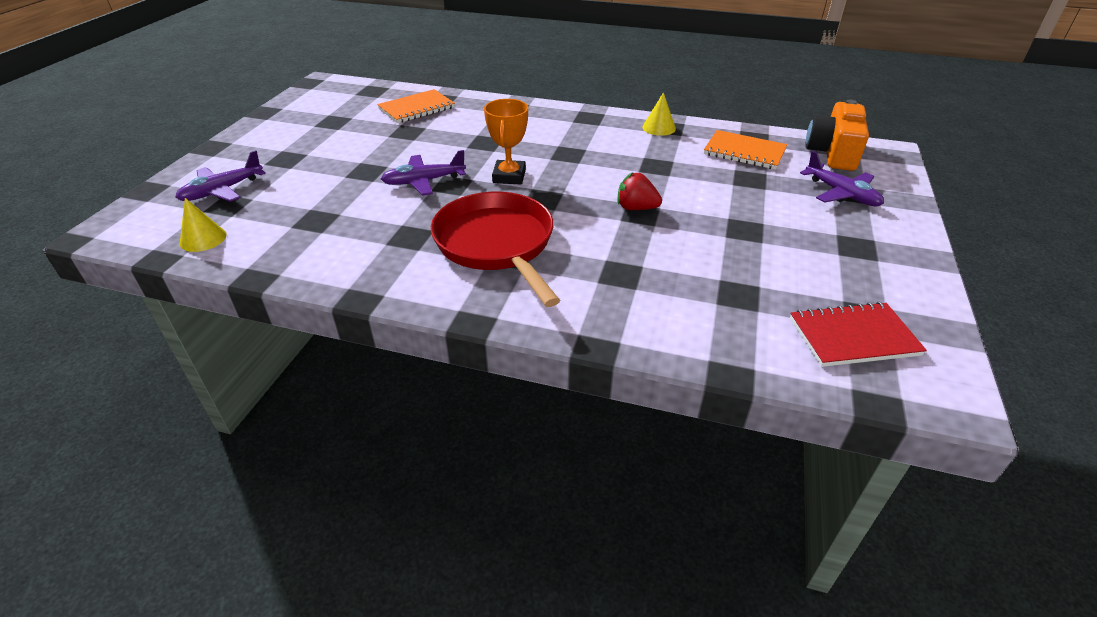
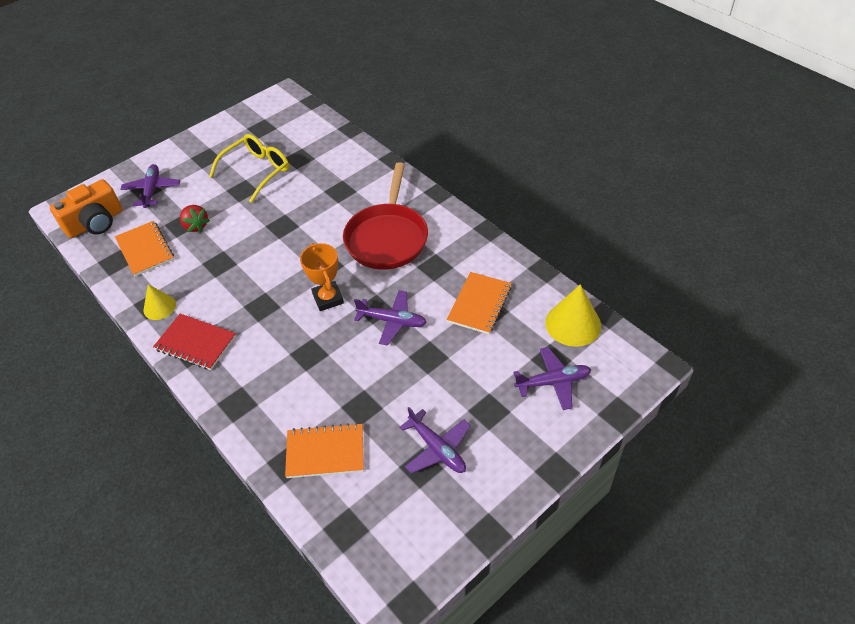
camera: 145 degrees left, 10 degrees up
yellow cone [180,198,227,252] -> yellow cone [545,284,601,347], size x1.64
orange trophy [484,99,528,184] -> orange trophy turned 60 degrees counterclockwise [300,243,344,311]
red strawberry [617,172,662,210] -> red strawberry moved to [180,205,210,232]
red notebook [790,302,927,367] -> red notebook moved to [153,314,236,370]
none -> yellow glasses [209,134,289,203]
none -> purple plane [399,407,471,474]
none -> orange notebook [447,272,512,334]

